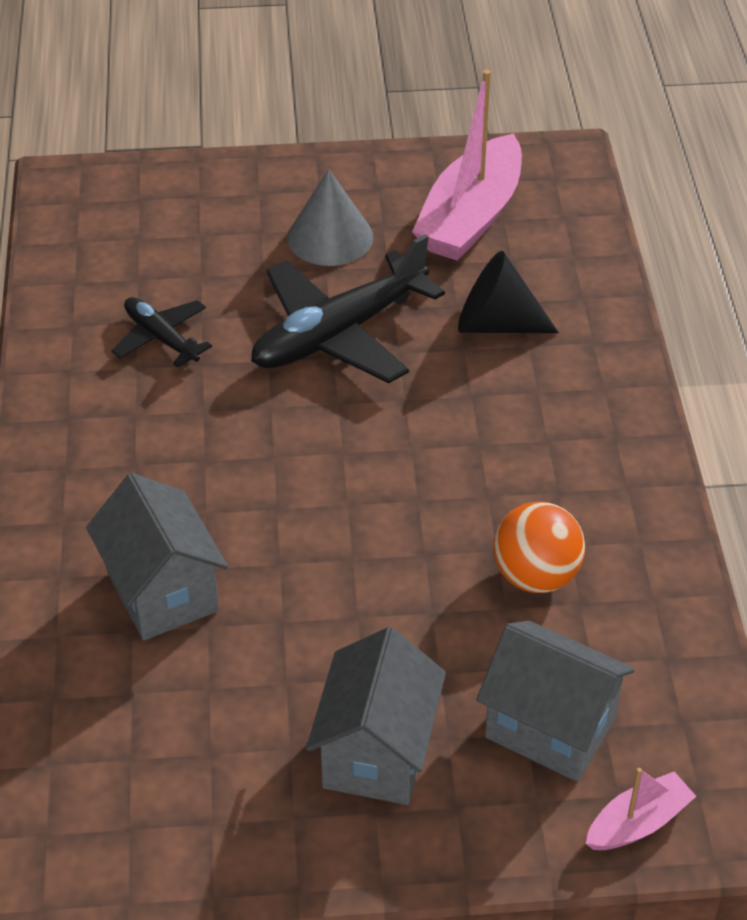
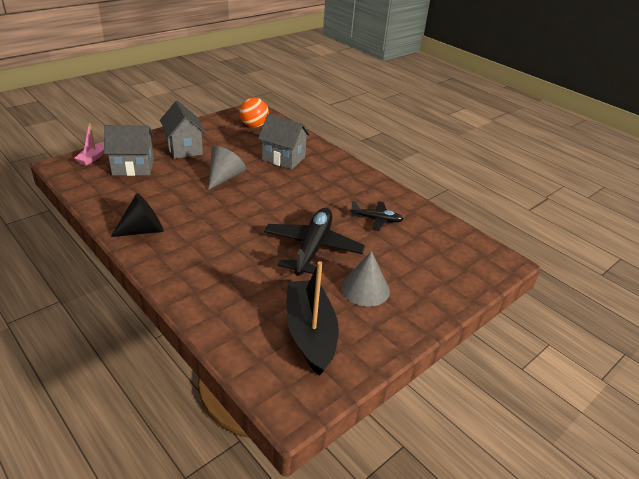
camera: 140 degrees right, 10 degrees down
pink boat [412,70,522,261] -> black boat [286,261,339,375]
black cone [458,251,559,333] -> black cone moved to [111,193,163,237]
orange ball [493,502,585,593] -> orange ball moved to [239,97,269,128]
none -> grey cone [208,146,246,190]

